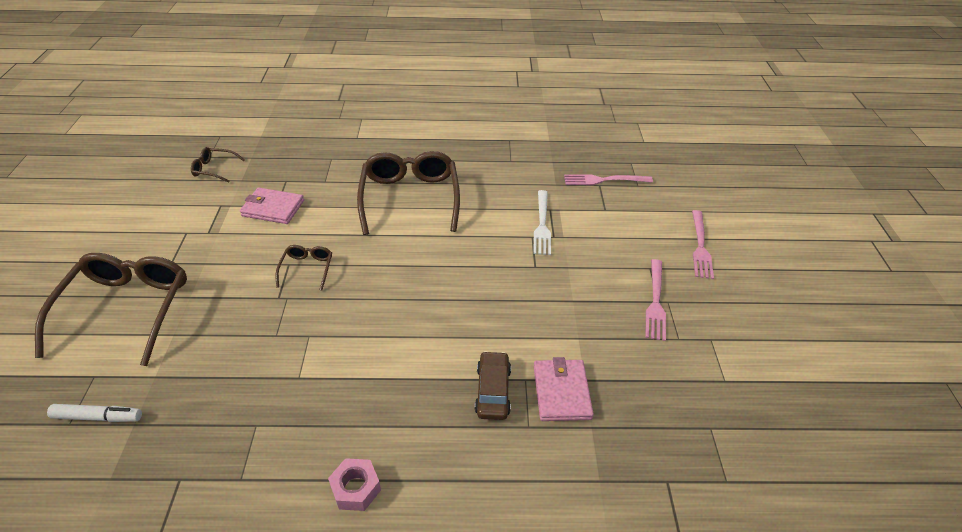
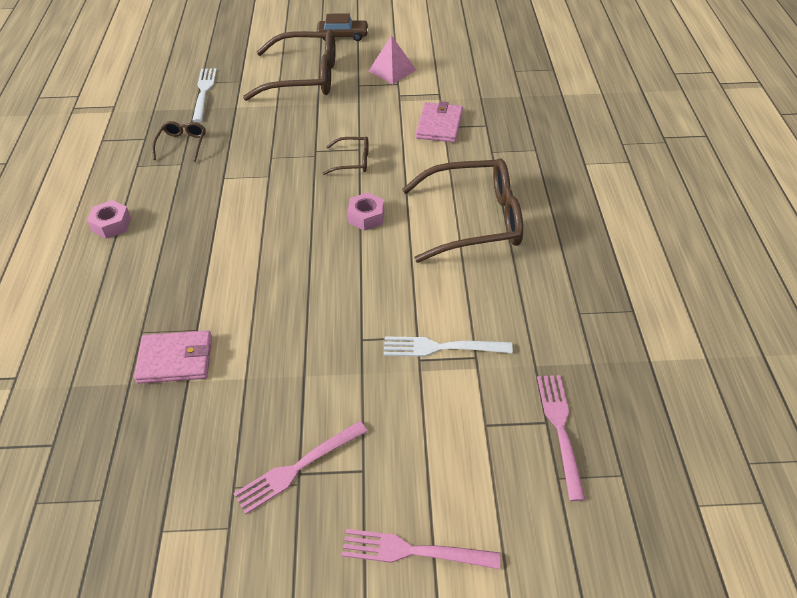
camera: 90 degrees right, 5 degrees up
white marker [47,404,142,422] -> white fork [192,68,217,122]
brown glasses [191,147,245,183] -> brown glasses moved to [152,121,206,162]
brown car [475,351,511,420] -> brown car moved to [317,13,369,41]
pink fork [645,259,666,341] -> pink fork turned 45 degrees counterclockwise [233,421,368,514]
none -> pink nut [347,192,384,231]
none -> pink pyramid [368,35,416,84]

